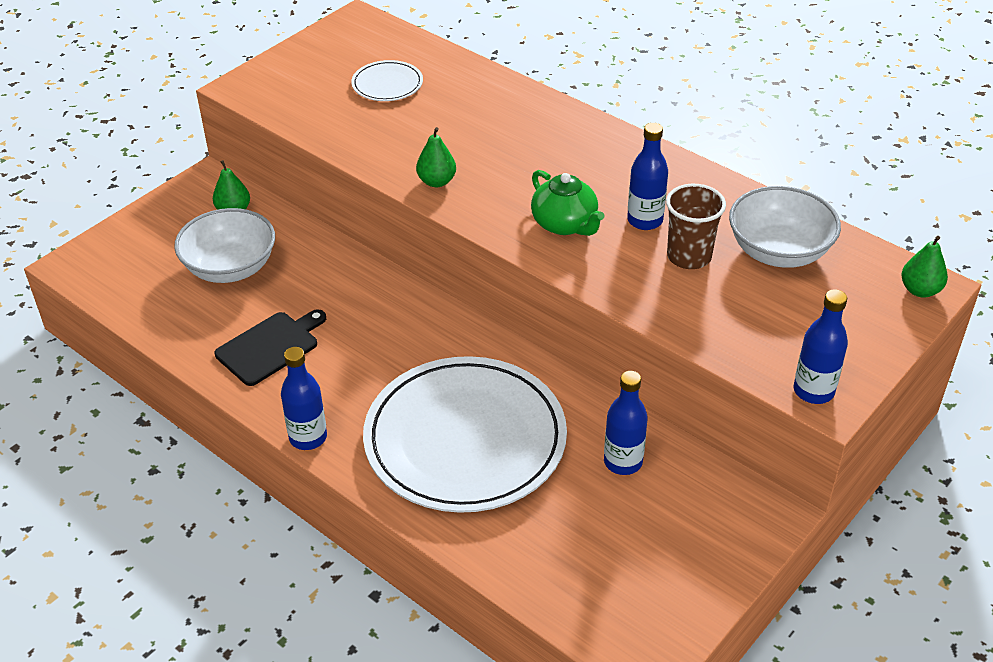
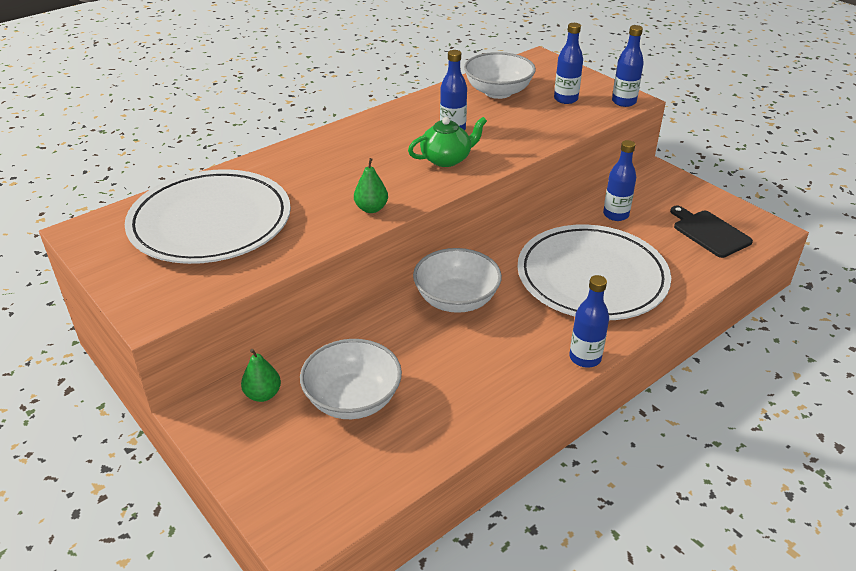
camera: 80 degrees left, 5 degrees down
black cutting board [215,309,326,386] -> black cutting board moved to [670,206,753,258]
white plate [351,60,423,101] -> white plate [125,169,291,264], size x2.33
brown cup [666,184,726,269] -> none
green pear [901,236,948,297] -> none
none -> white bowl [413,248,502,313]
none -> blue bottle [554,23,583,104]

